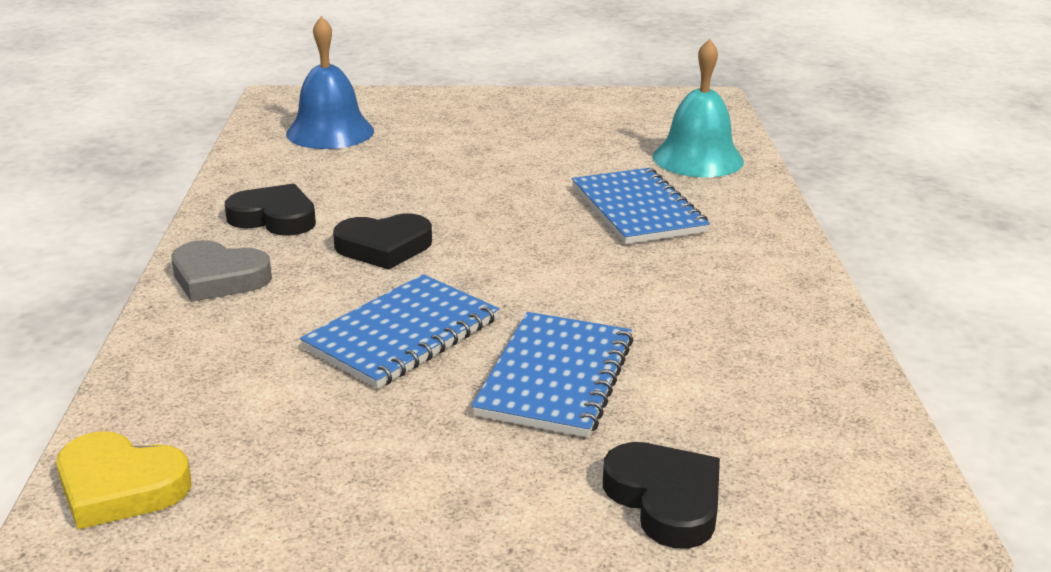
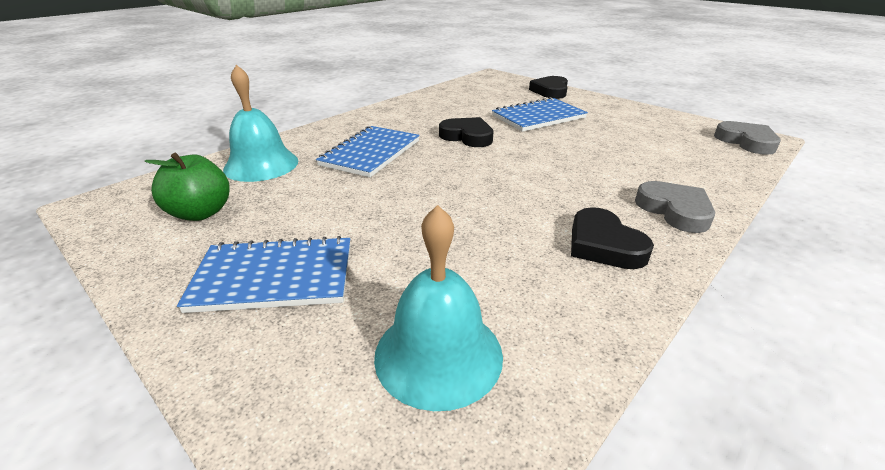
camera: 135 degrees left, 5 degrees up
yellow heart [56,431,191,529] -> grey heart [714,121,781,155]
blue bell [286,16,374,149] -> turquoise bell [374,205,503,411]
blue notebook [300,274,499,389] -> blue notebook moved to [177,236,350,313]
black heart [333,213,432,270] -> black heart moved to [439,117,494,147]
none -> green apple [144,153,230,221]

